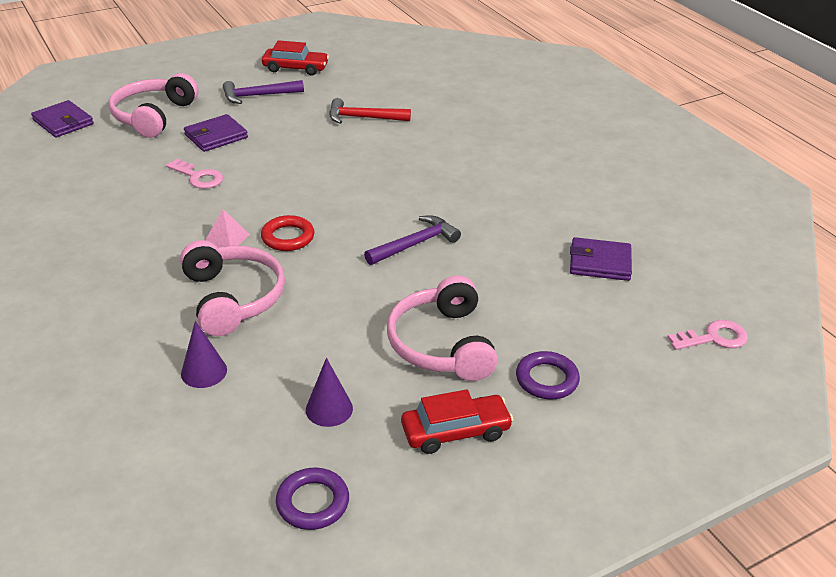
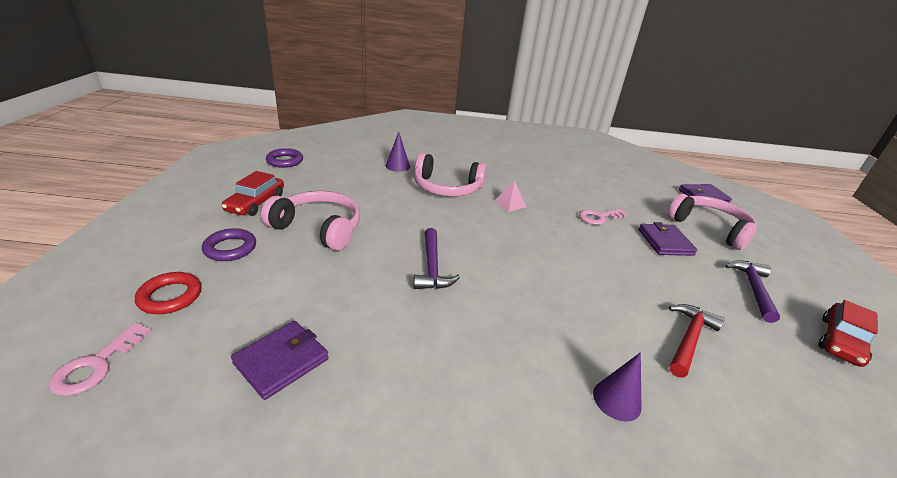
camera: 120 degrees right, 5 degrees down
red ring [261,215,315,251] -> red ring moved to [135,272,202,314]
purple cone [306,358,353,427] -> purple cone moved to [593,352,641,422]

